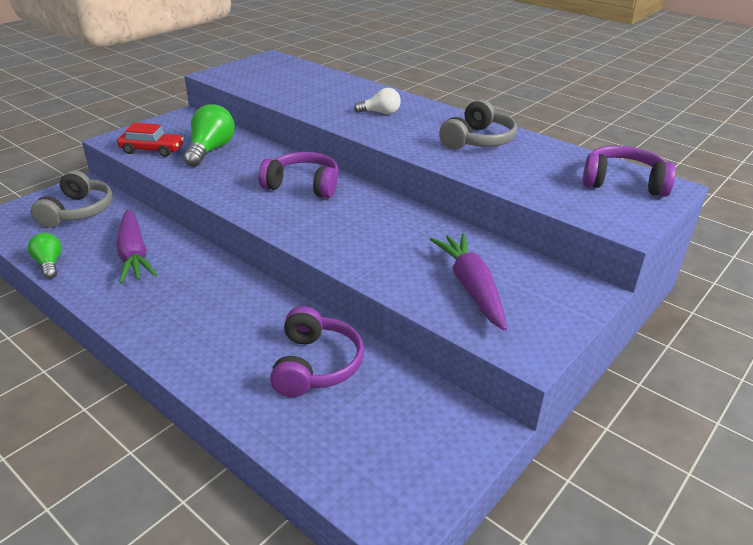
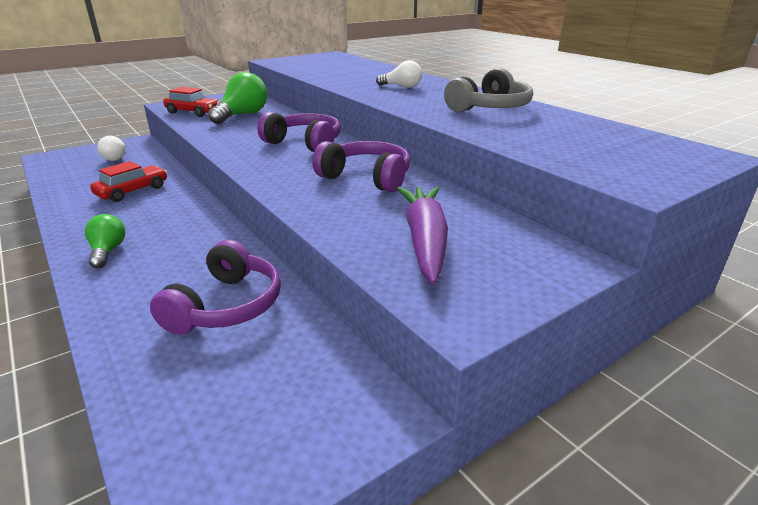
camera: 15 degrees right, 5 degrees down
green light bulb [28,233,62,279] -> green light bulb moved to [85,214,125,268]
grey headphones [31,170,113,228] -> white light bulb [97,136,125,161]
purple carrot [116,209,157,283] -> red car [90,161,167,202]
purple headphones [583,145,676,197] -> purple headphones moved to [312,141,410,192]

